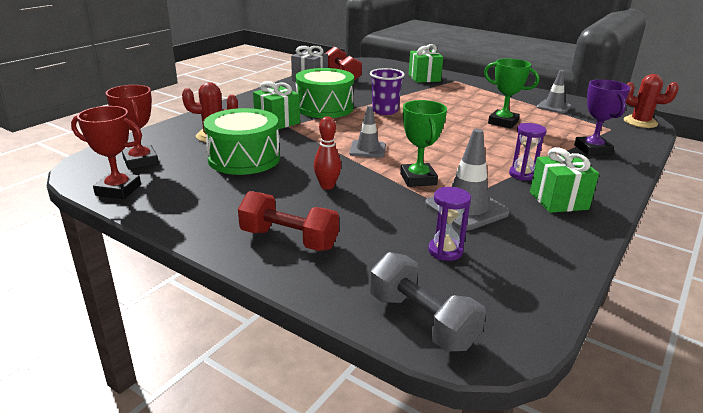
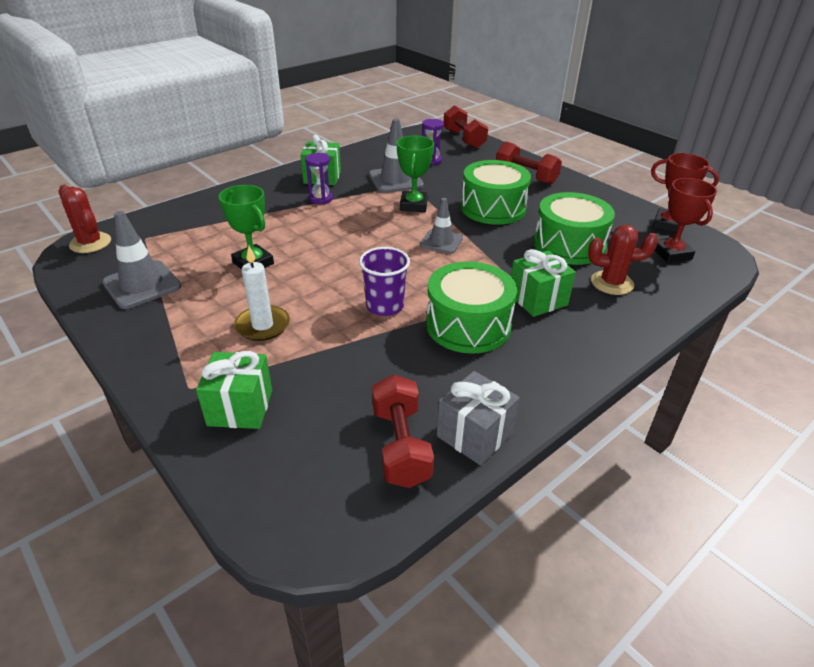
camera: 165 degrees left, 10 degrees up
red bowling pin [314,116,341,190] -> green drum [461,160,531,225]
grey dumbbell [370,252,486,352] -> red dumbbell [444,105,488,149]
grey traffic cone [537,70,572,114] -> grey traffic cone [102,211,181,309], size x1.52
purple trophy [574,79,630,156] -> none
none -> white candle [234,246,290,341]

